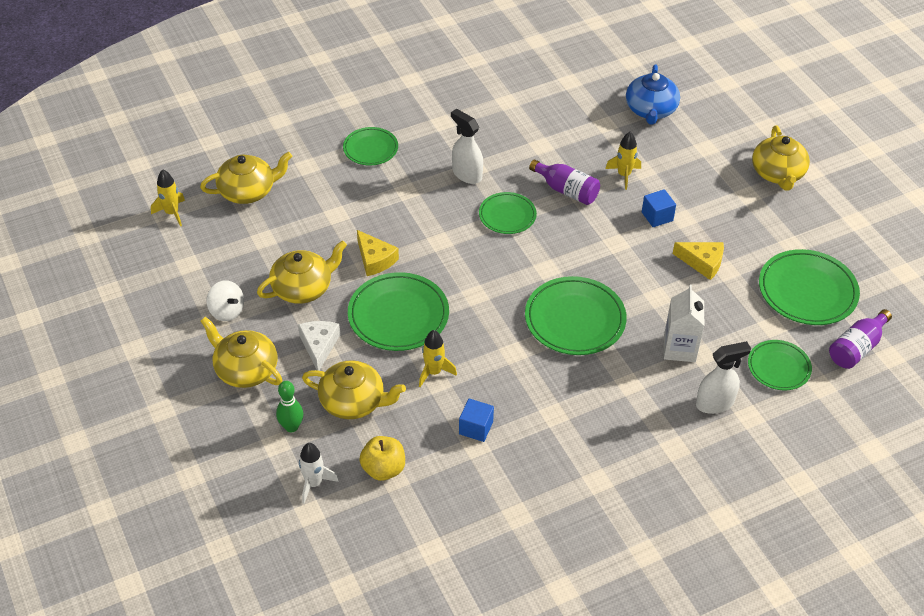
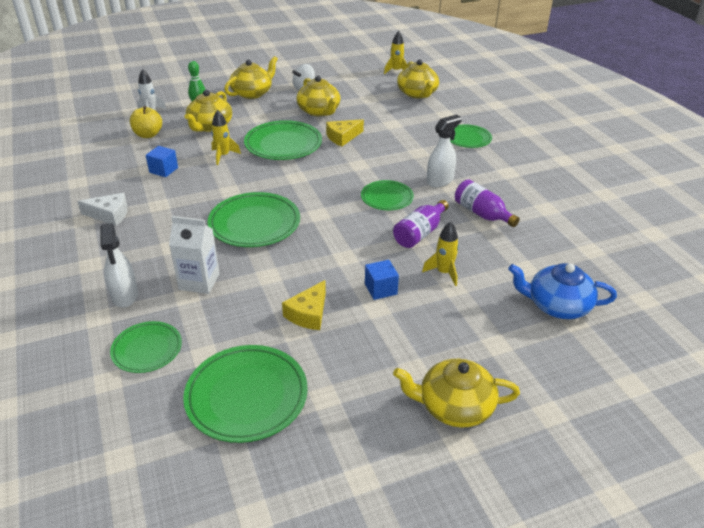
camera: 95 degrees right, 10 degrees down
white cheese [298,321,340,371] -> white cheese moved to [77,193,128,226]
purple bottle [829,309,892,369] -> purple bottle moved to [455,179,520,227]

